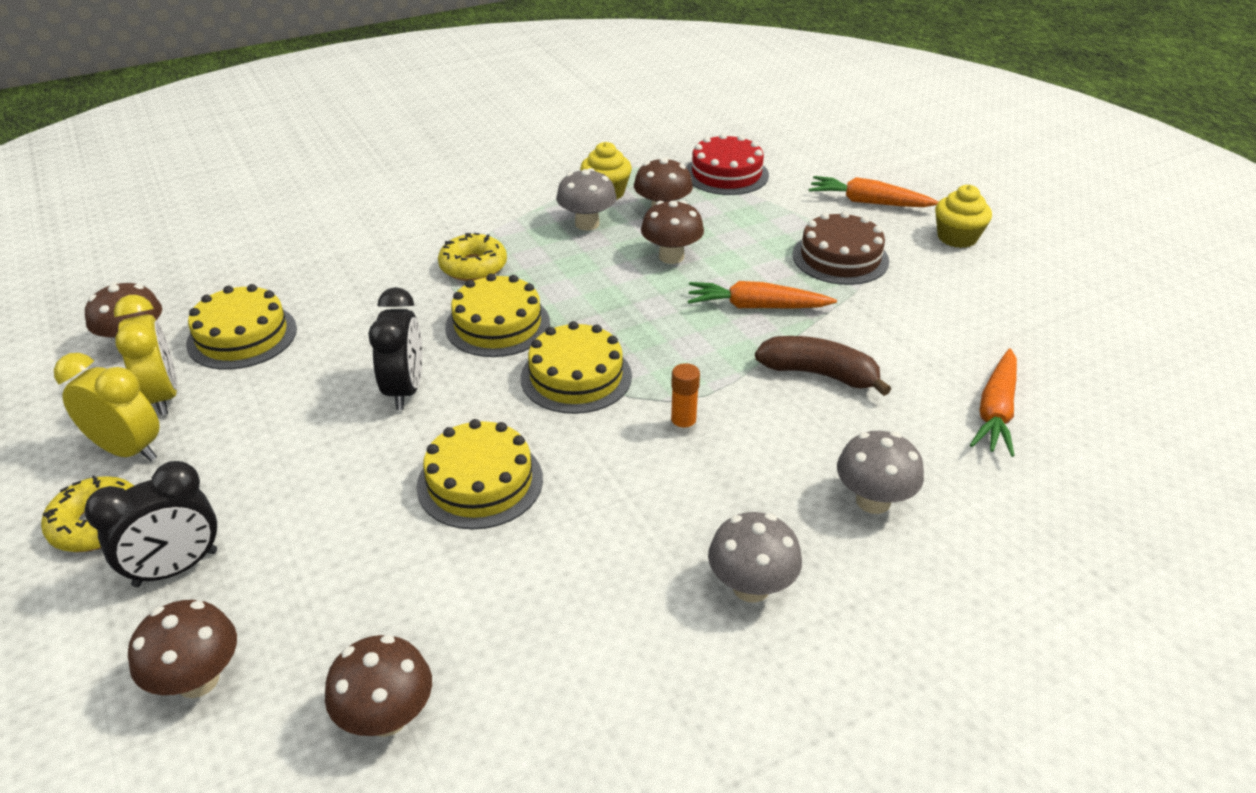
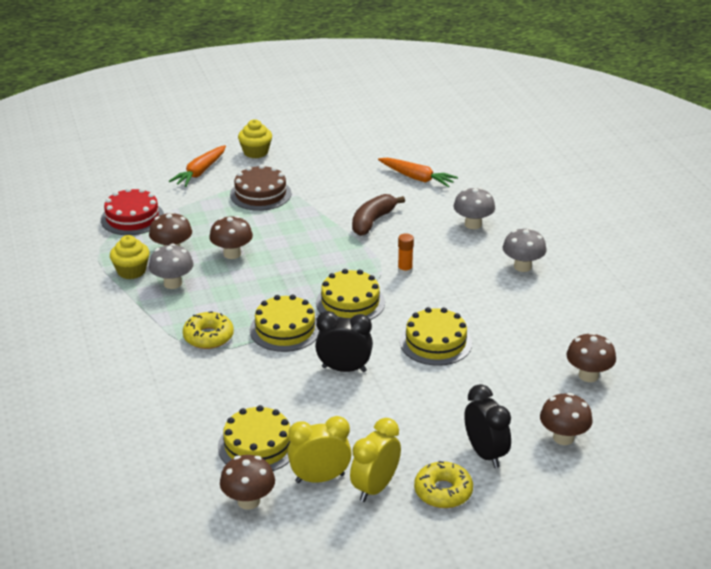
camera: 80 degrees left, 5 degrees down
orange carrot [688,281,837,308] -> none

